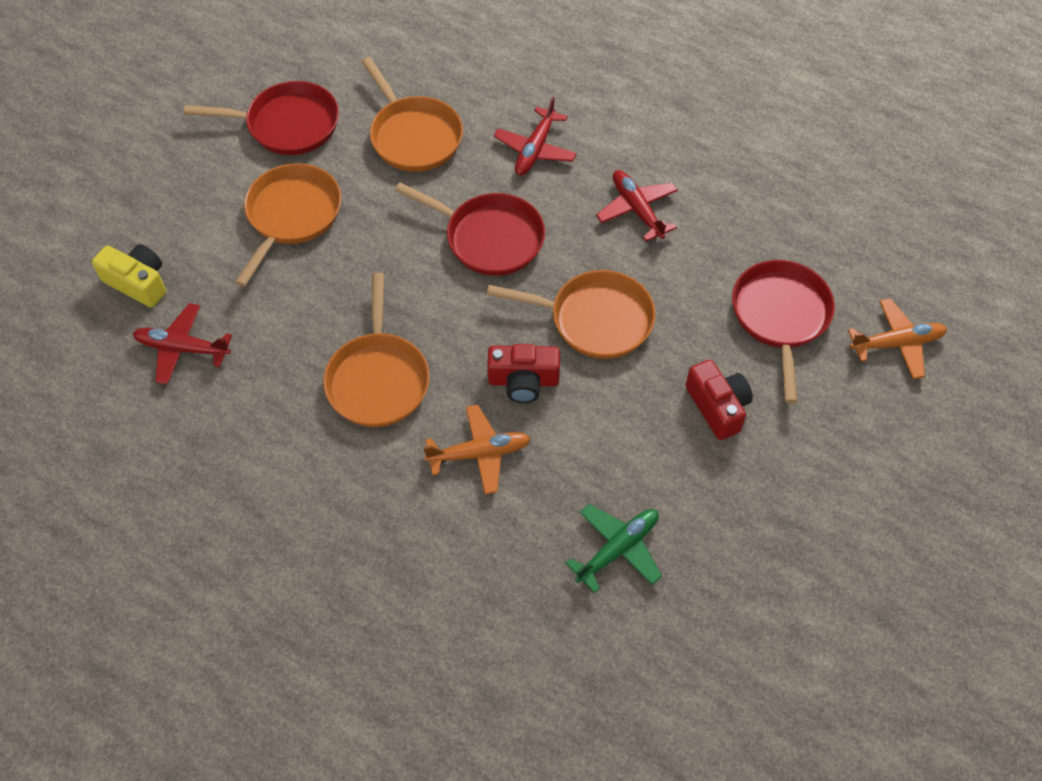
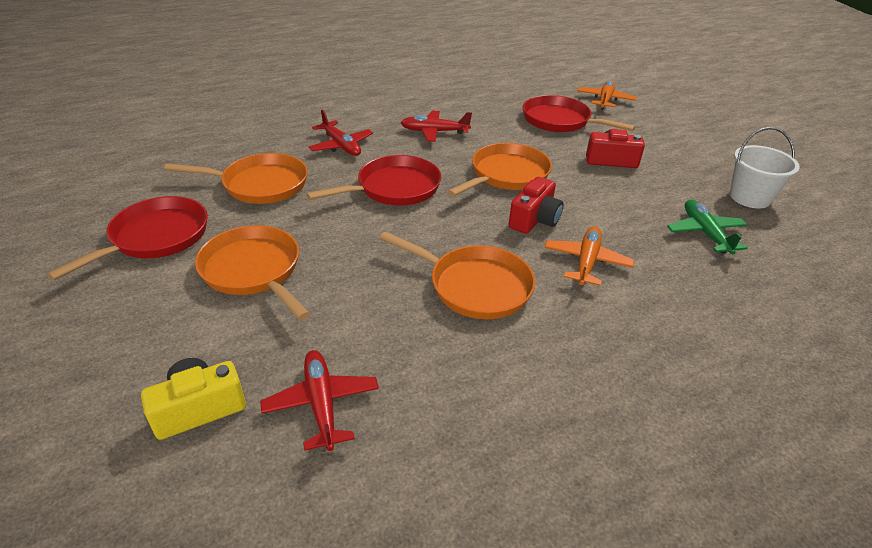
camera: 60 degrees left, 20 degrees down
red plane [133,303,232,385] -> red plane turned 120 degrees clockwise [260,350,379,451]
none -> white bucket [730,127,800,208]

